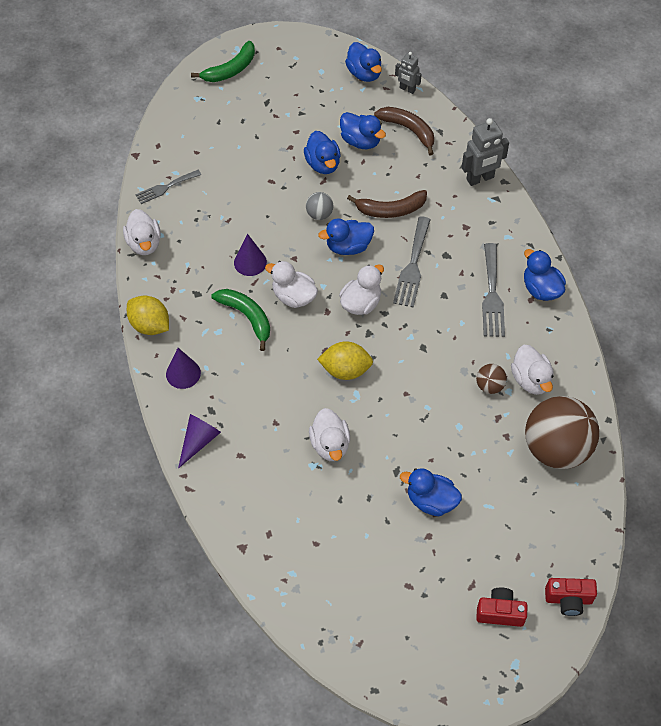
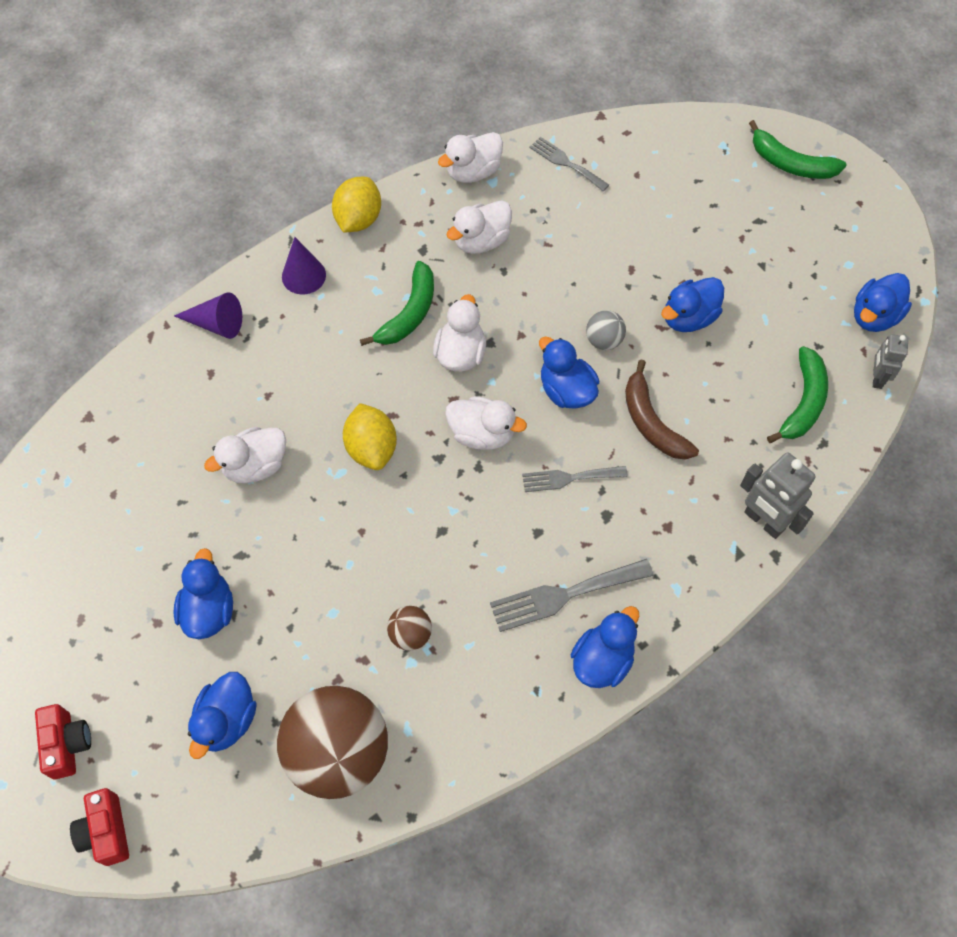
camera: 70 degrees right, 5 degrees up
purple cone [234,234,267,276] -> none
blue duck [340,112,386,149] -> blue duck moved to [188,672,257,759]
brown banana [374,107,434,155] -> green banana [767,346,828,443]
grey fork [393,216,431,308] -> grey fork [522,466,628,492], size x0.66
white duck [511,345,554,395] -> white duck moved to [447,200,512,254]

